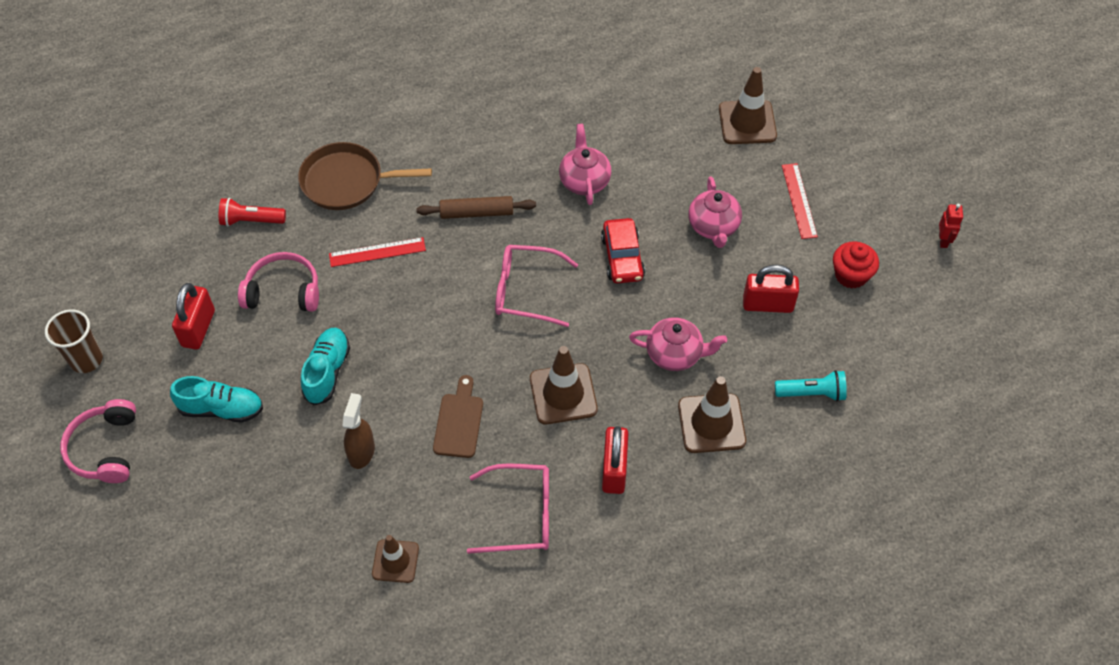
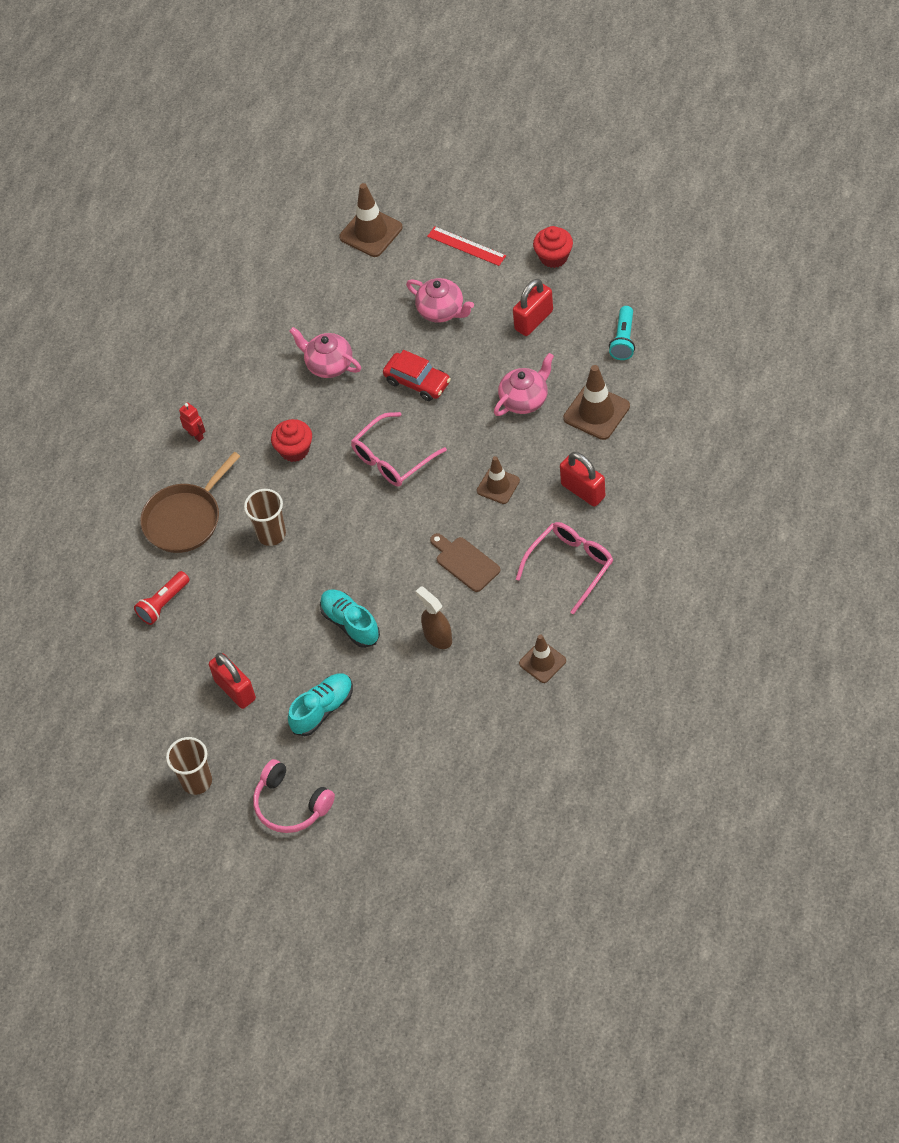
camera: 45 degrees left, 0 degrees up
pink headphones [238,252,319,312] -> none
red ruler [329,237,426,267] -> brown cup [244,489,286,546]
brown rolling pin [416,196,536,219] -> red cupcake [271,419,312,462]
brown traffic cone [530,346,598,424] -> brown traffic cone [477,456,520,504], size x0.65
turquoise flashlight [775,370,847,401] -> turquoise flashlight turned 150 degrees clockwise [609,306,635,360]
red robot [939,204,963,248] -> red robot moved to [179,402,205,442]

